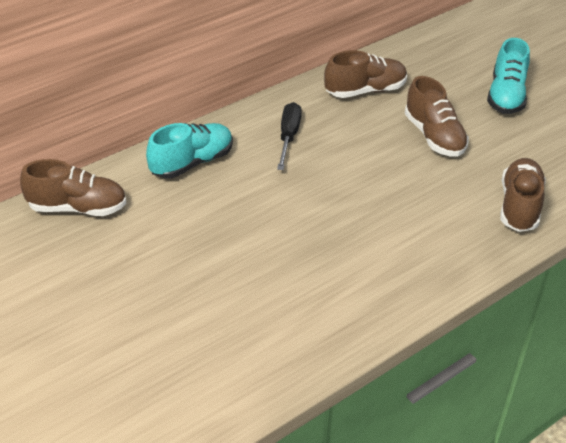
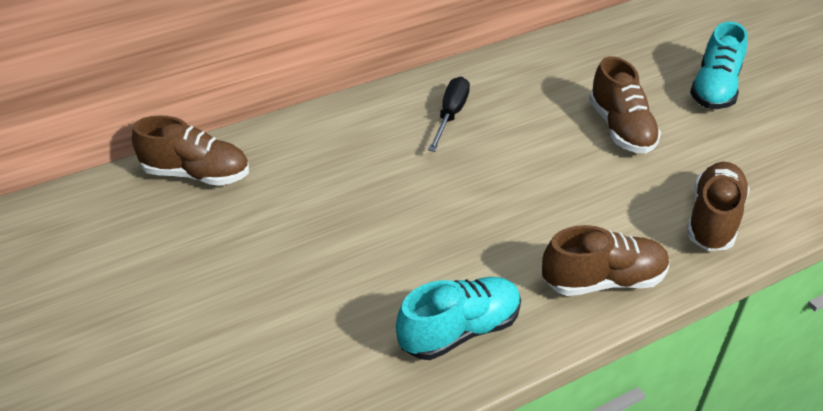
camera: 10 degrees right, 0 degrees up
turquoise shoe [146,123,233,178] -> turquoise shoe moved to [396,277,521,360]
brown shoe [324,50,407,98] -> brown shoe moved to [542,225,669,296]

